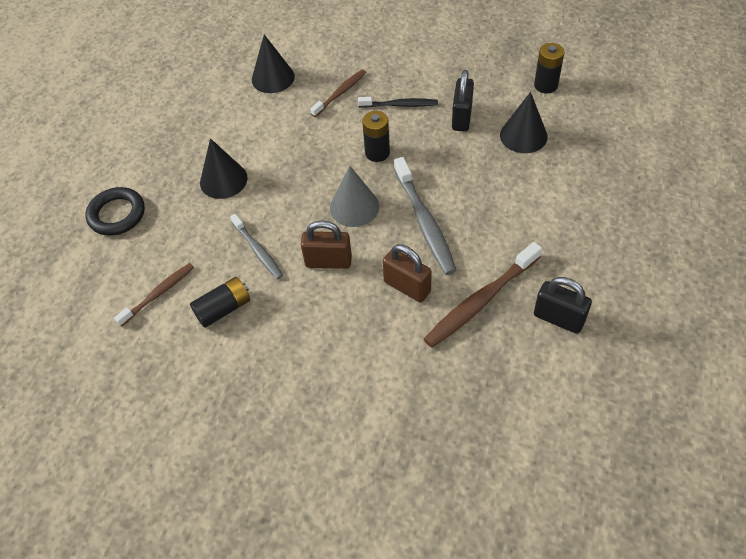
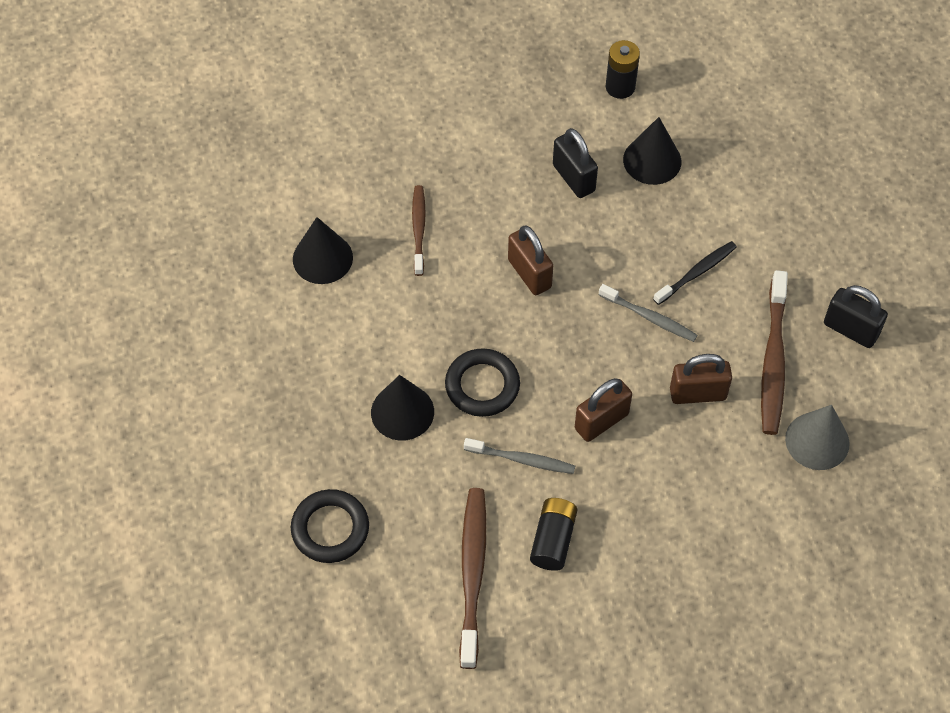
camera: 45 degrees left, 5 degrees up
brown toothbrush [114,263,194,326] -> brown toothbrush [459,488,486,669], size x1.63
grey cone [330,166,379,227] -> grey cone moved to [785,405,850,470]
black toothbrush [358,97,438,108] -> black toothbrush moved to [653,241,737,305]
black battery [362,111,390,162] -> brown padlock [508,225,553,295]
grey toothbrush [394,157,457,275] -> grey toothbrush [599,284,698,342], size x0.62
black padlock [534,277,592,334] -> black padlock turned 45 degrees clockwise [824,285,888,348]
none -> black ring [445,348,520,417]

